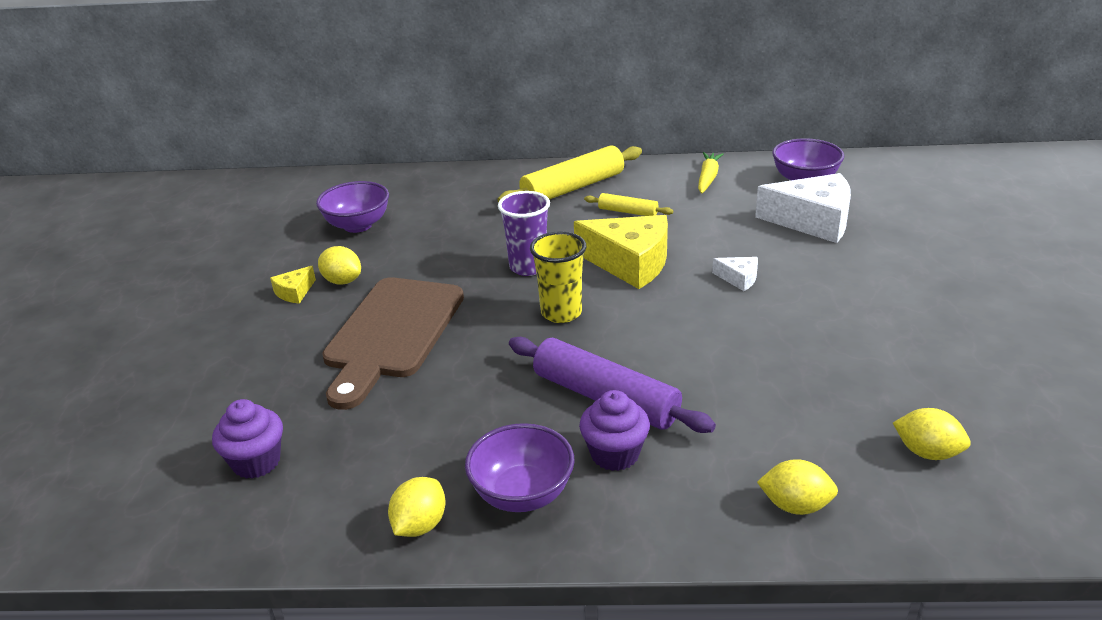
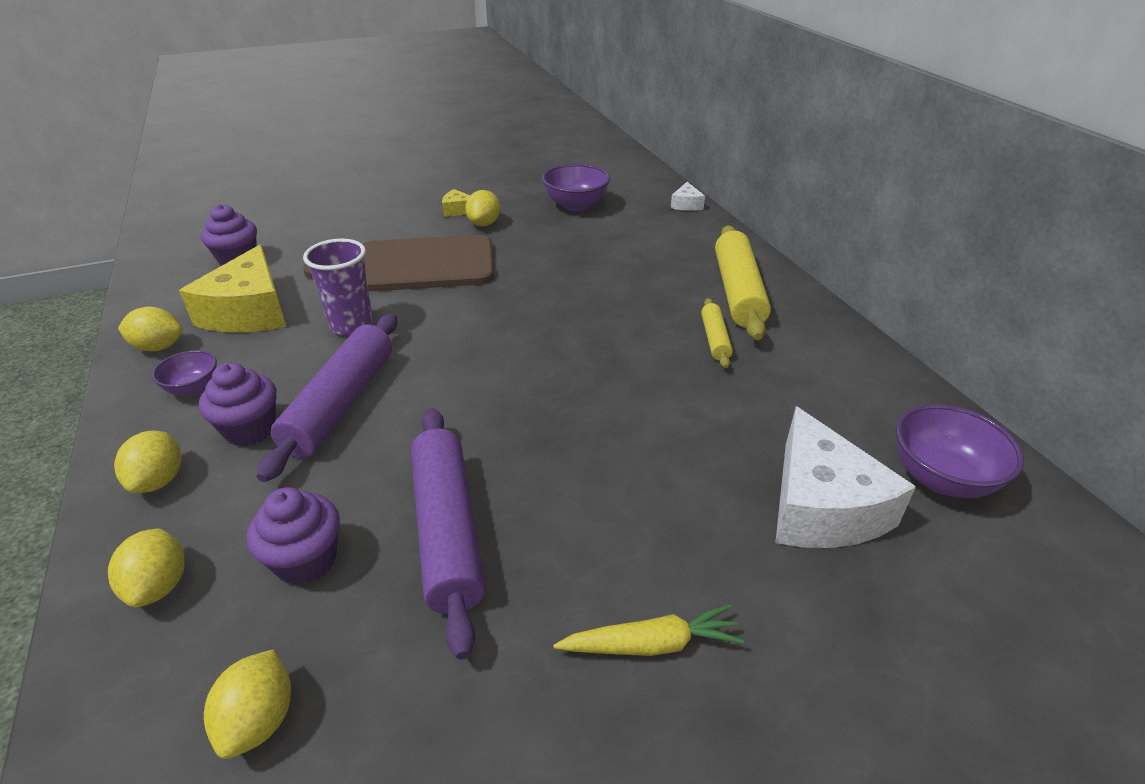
camera: 65 degrees right, 5 degrees up
purple bowl [465,423,575,512] -> purple bowl [152,350,217,396], size x0.60
yellow rolling pin [498,145,642,202] -> yellow rolling pin turned 60 degrees clockwise [715,225,771,340]
purple cup [498,191,550,276] -> purple cup moved to [303,238,373,336]
yellow cup [530,231,586,323] -> none
yellow cheese [574,215,668,289] -> yellow cheese moved to [179,245,286,332]
yellow carrot [698,152,723,194] -> yellow carrot moved to [553,604,744,656]
white cheese [712,257,758,291] -> white cheese moved to [671,182,705,211]
none -> yellow lemon [114,431,181,493]
none -> purple cupcake [247,487,340,585]
none -> purple rolling pin [411,408,485,660]

